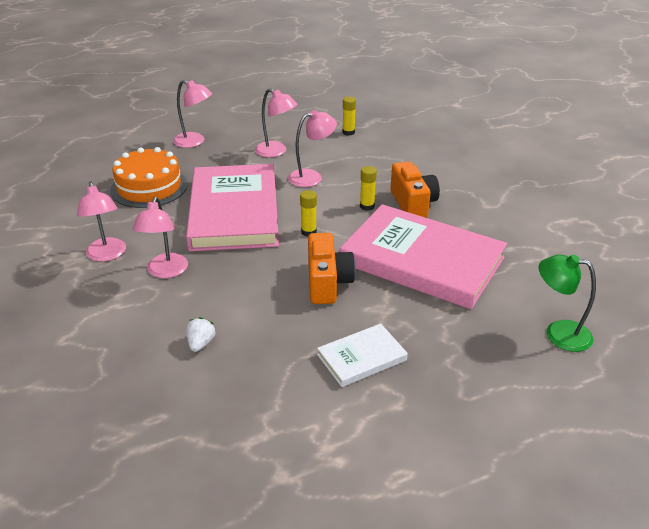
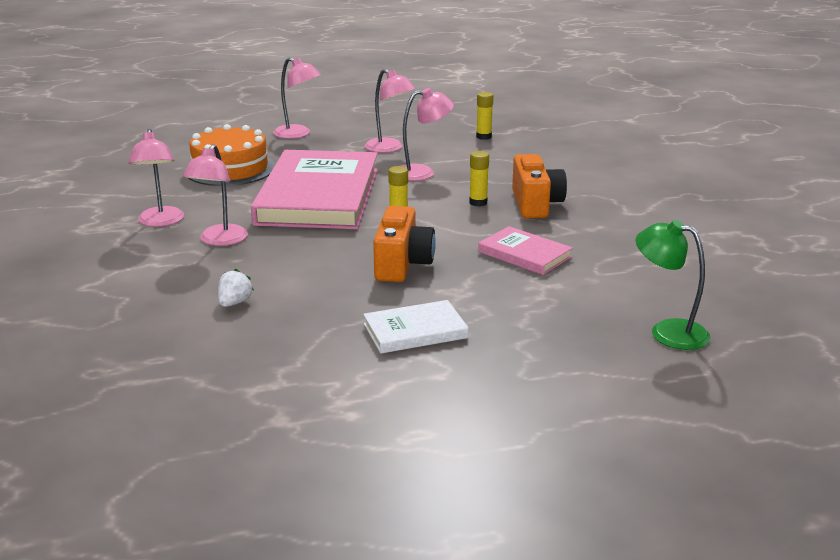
camera: 10 degrees right, 10 degrees down
pink book [340,204,507,309] -> pink book [478,226,573,275], size x0.46

